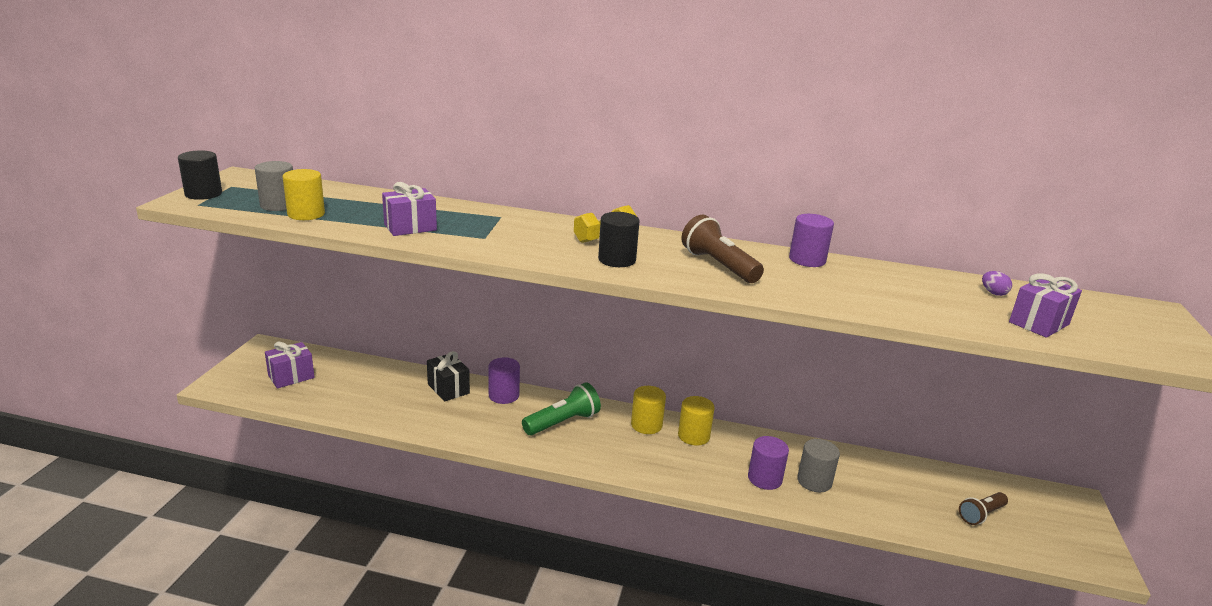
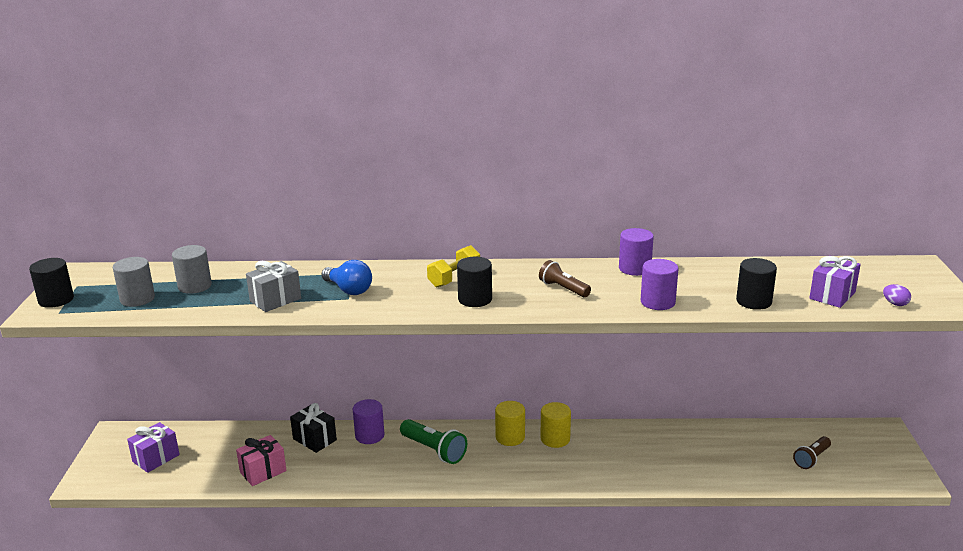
camera: 10 degrees left, 0 degrees up
yellow cylinder [283,169,325,220] -> none
purple gift [382,182,437,236] -> grey gift [246,261,301,312]
green flashlight [522,382,601,435] -> green flashlight turned 90 degrees clockwise [400,419,467,464]
brown flashlight [681,215,764,283] -> brown flashlight [539,260,591,297], size x0.66
purple cylinder [748,436,789,490] -> purple cylinder moved to [641,259,678,310]
grey cylinder [797,439,840,492] -> grey cylinder moved to [172,245,212,294]
purple egg [982,271,1012,296] -> purple egg moved to [883,284,911,306]
none -> pink gift [236,435,287,486]
none -> blue light bulb [321,260,372,295]
none -> black cylinder [736,258,777,310]

